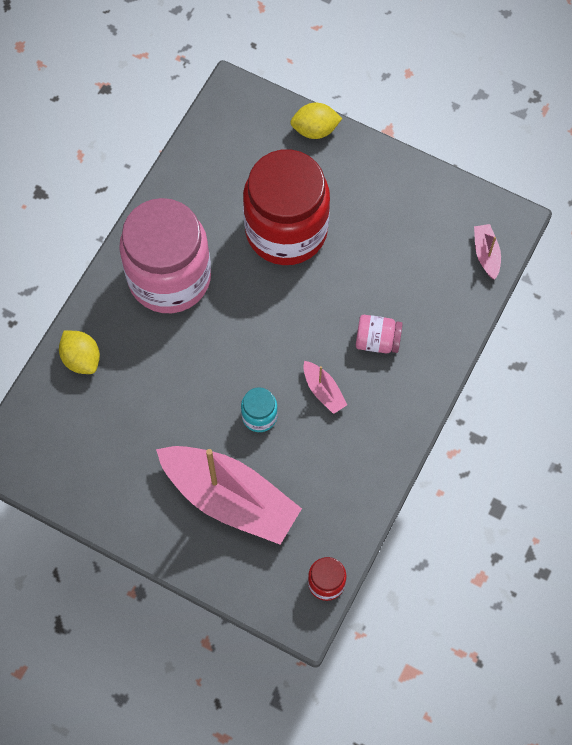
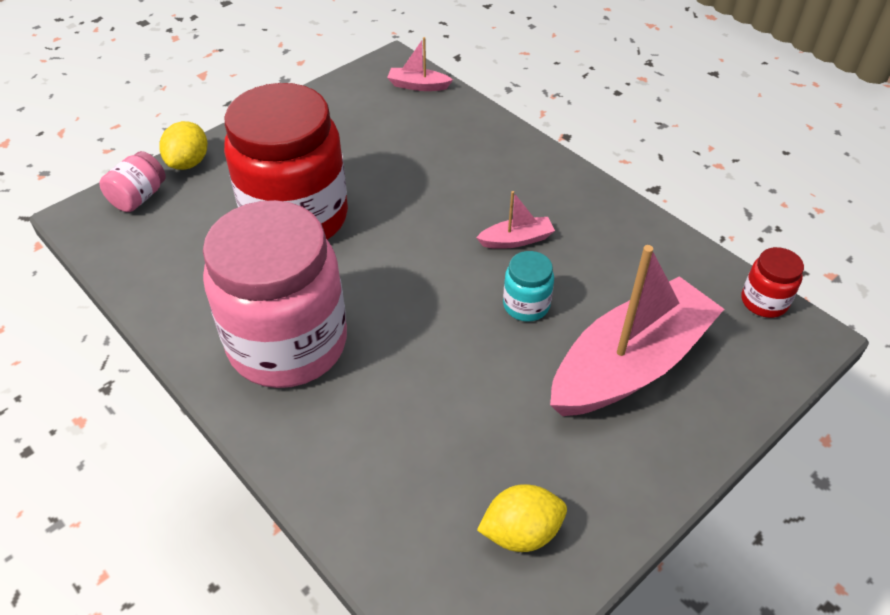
camera: 70 degrees left, 20 degrees down
yellow lemon [59,330,100,374] -> yellow lemon moved to [477,484,567,552]
pink jar [356,315,403,353] -> pink jar moved to [99,151,166,212]

